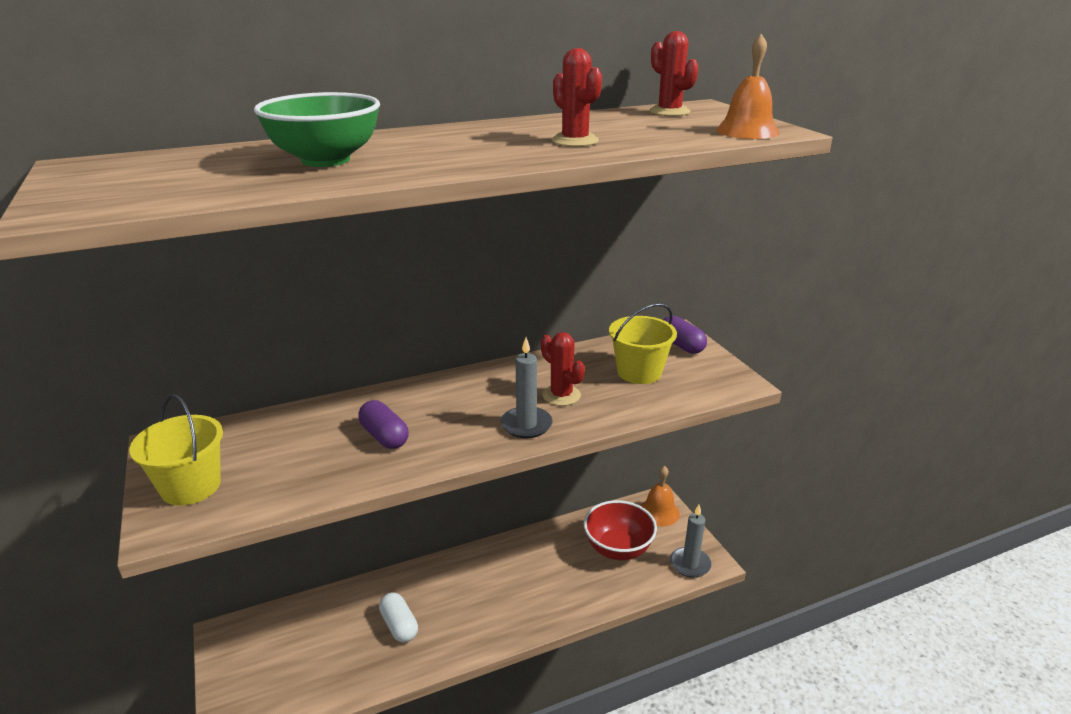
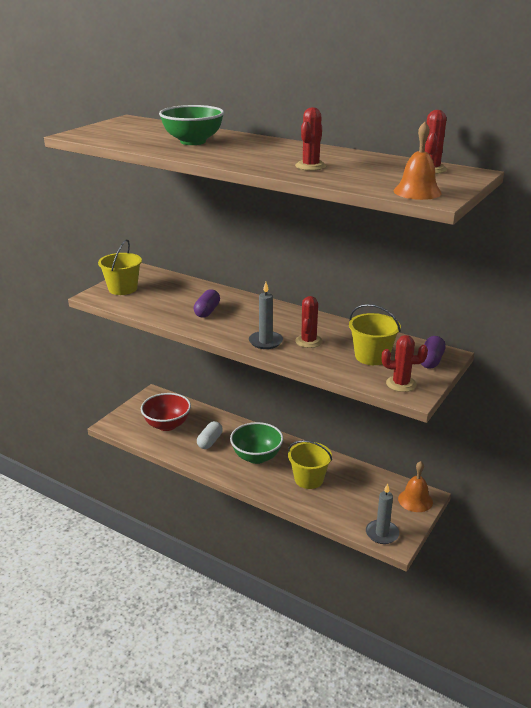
camera: 55 degrees right, 0 degrees up
red bowl [584,500,657,560] -> red bowl moved to [141,393,191,431]
none -> green bowl [230,422,283,464]
none -> yellow bucket [288,440,332,489]
none -> red cactus [382,335,428,392]

